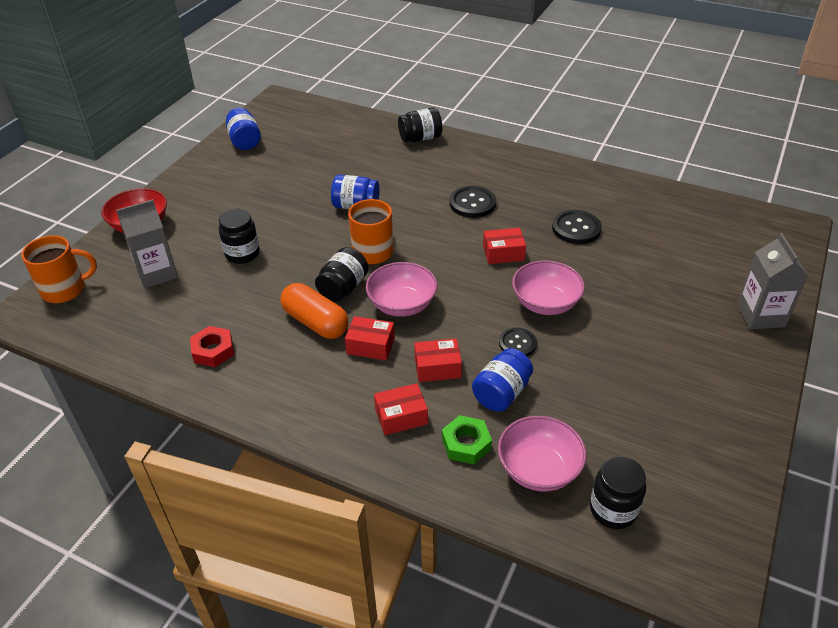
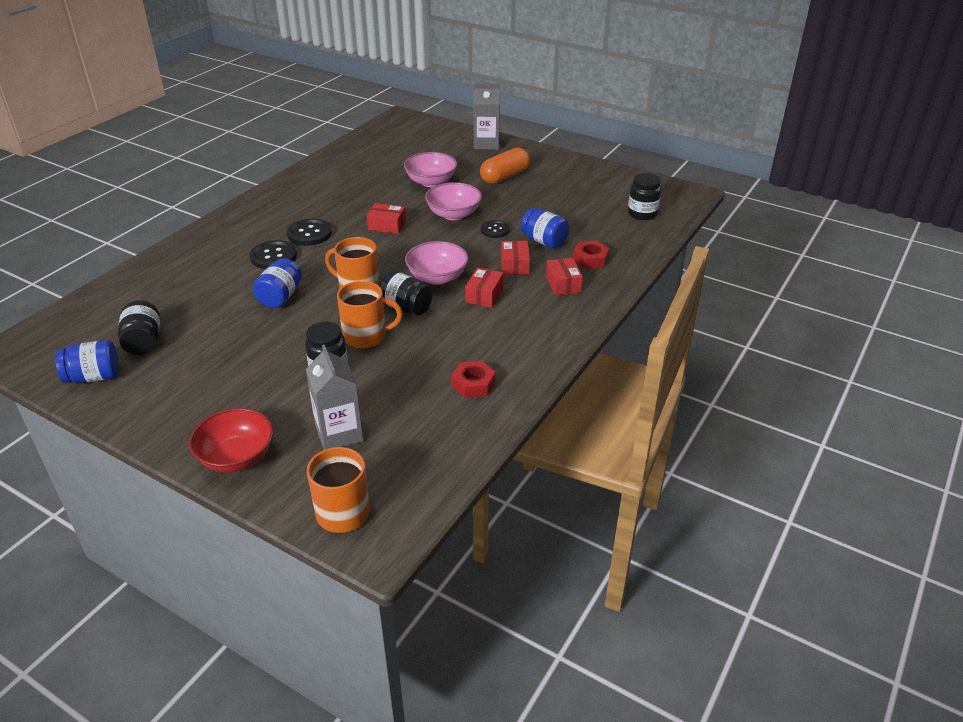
camera: 85 degrees left, 5 degrees down
orange capsule [281,283,349,339] -> orange capsule moved to [480,148,530,184]
black jar [398,108,442,142] -> black jar moved to [118,300,160,355]
green nut [442,415,492,464] -> red nut [573,241,609,269]
red box [483,228,526,264] -> red box turned 75 degrees counterclockwise [367,203,406,234]
pink bowl [498,416,587,491] -> pink bowl moved to [404,152,457,187]
black button [552,210,602,244] -> black button moved to [250,240,297,269]
none -> orange mug [337,281,403,349]

